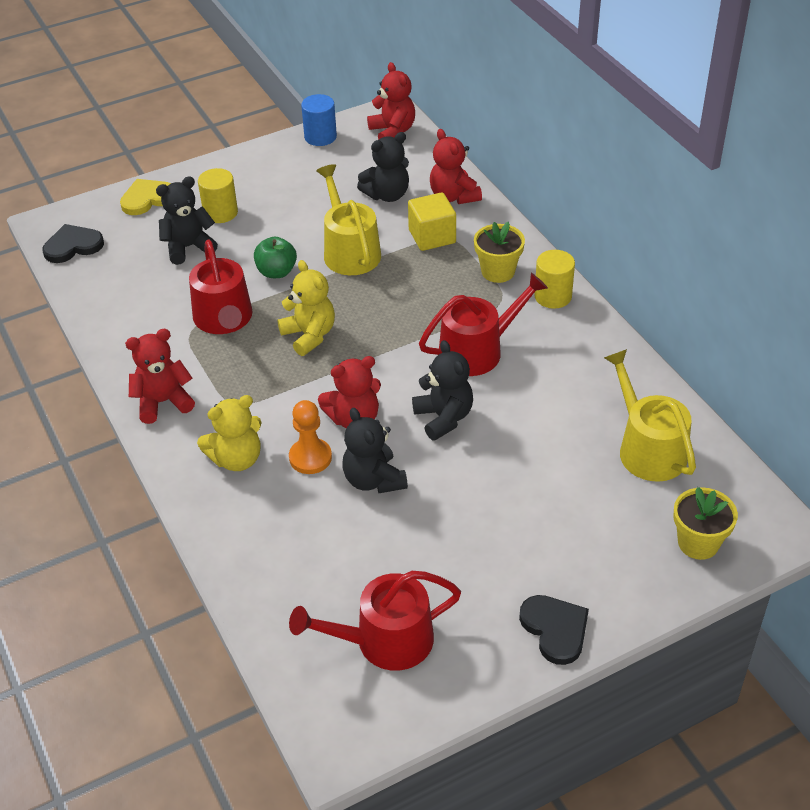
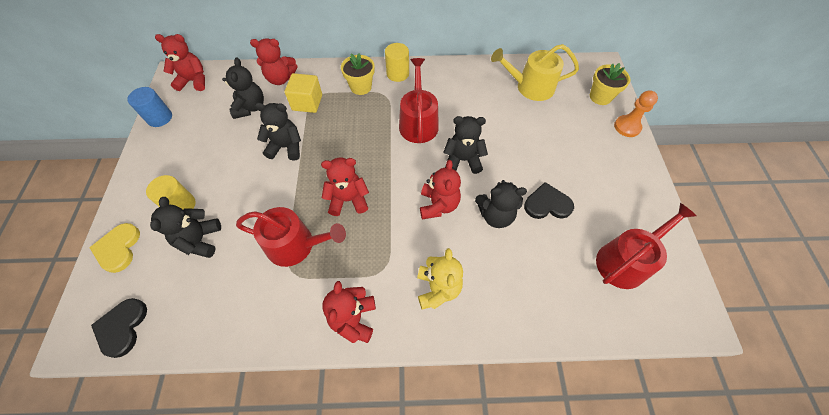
camera: 65 degrees left, 15 degrees up
green apple [254,236,297,278] -> none
yellow teddy bear [277,260,335,356] -> red teddy bear [321,158,369,216]
orange pawn [289,400,332,474] -> orange pawn moved to [614,90,658,137]
red watering can [289,571,461,671] -> red watering can turned 135 degrees counterclockwise [596,203,697,289]
yellow watering can [316,164,381,275] -> black teddy bear [255,102,301,161]
black heart [519,595,589,665] -> black heart moved to [524,182,574,219]

